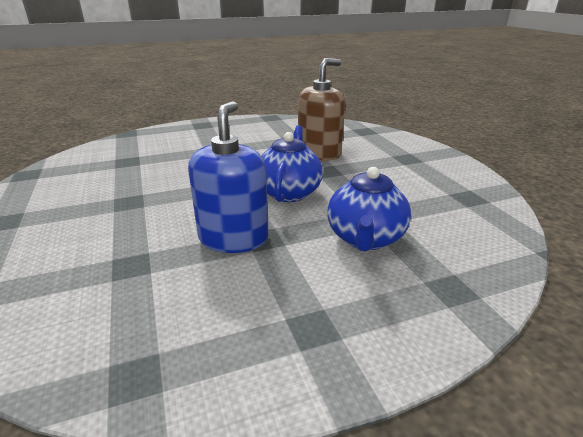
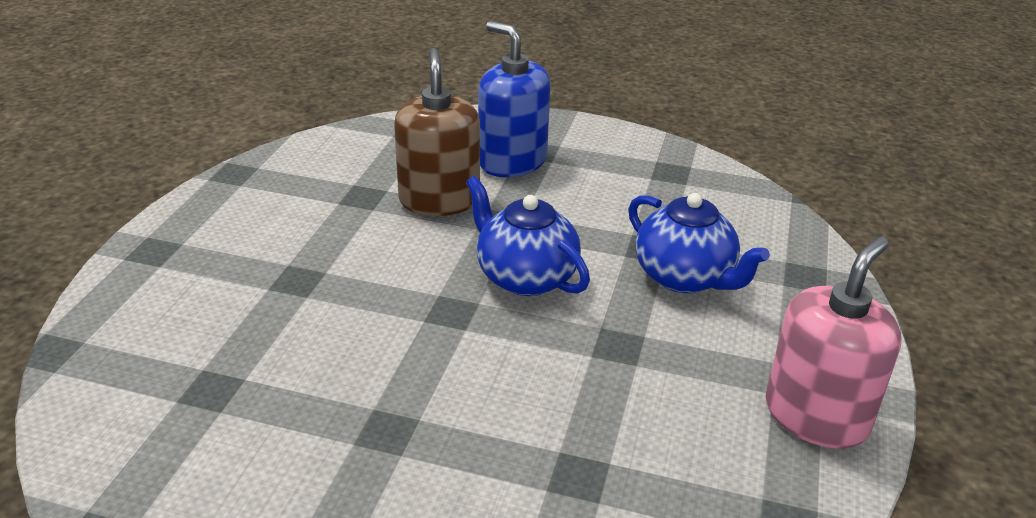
camera: 55 degrees left, 5 degrees up
blue soap dispenser [188,101,269,253] -> blue soap dispenser moved to [478,21,551,177]
none -> pink soap dispenser [766,236,902,449]

